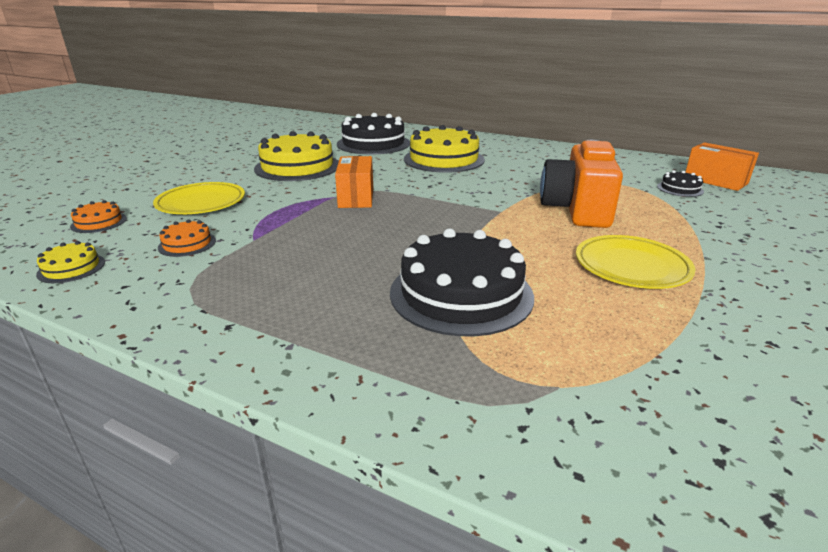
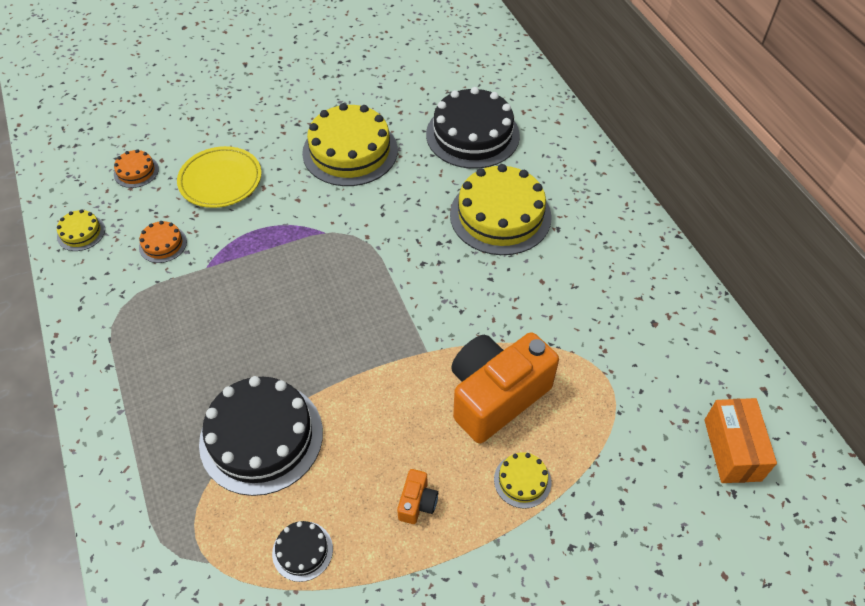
camera: 40 degrees right, 25 degrees up
orange box [335,156,373,208] -> none
yellow plate [576,235,696,289] -> orange camera [397,469,438,524]
black cake [657,170,704,197] -> black cake moved to [272,521,333,582]
none -> yellow cake [494,452,551,509]

